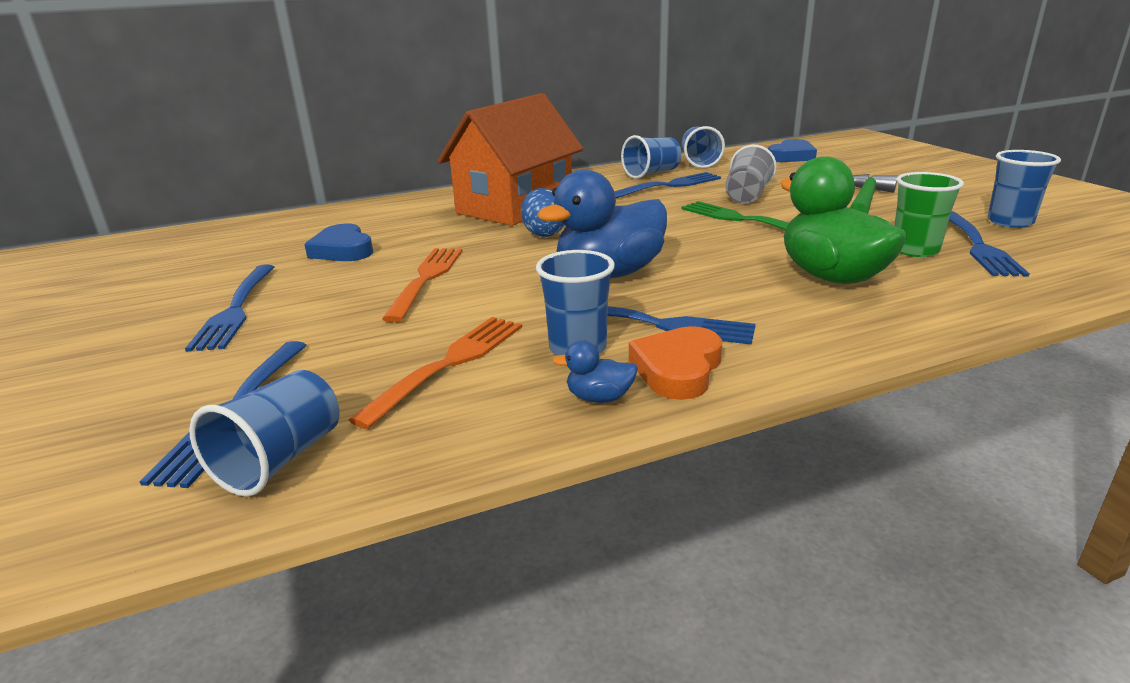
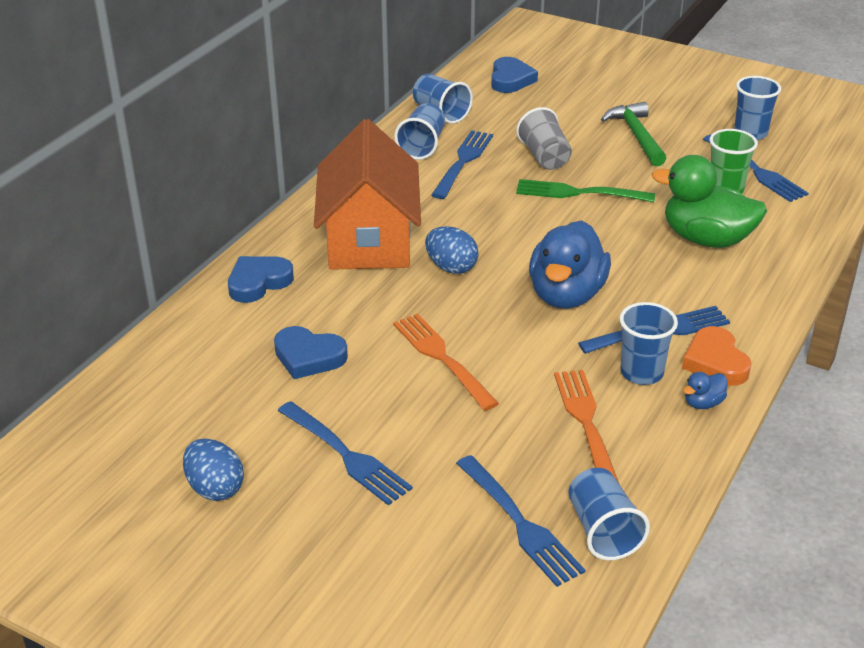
camera: 40 degrees left, 10 degrees up
none -> blue egg [183,438,244,501]
none -> blue heart [228,256,294,303]

